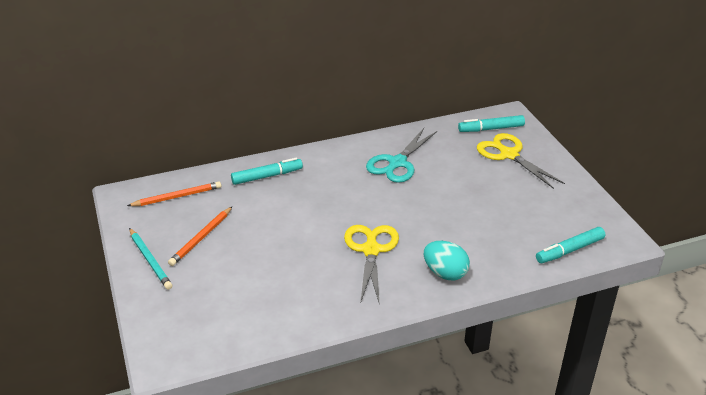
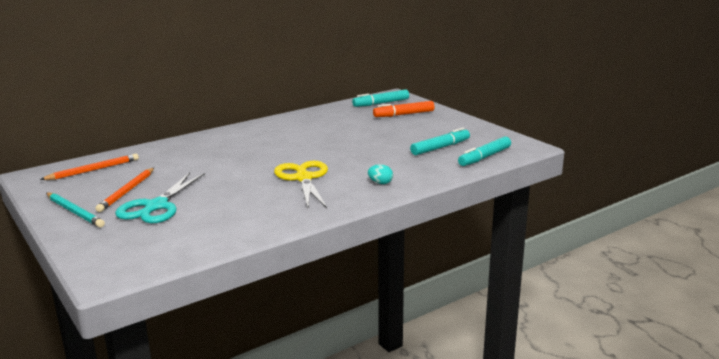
camera: 15 degrees left, 15 degrees down
turquoise marker [231,158,303,185] -> turquoise marker moved to [410,127,470,155]
turquoise scissors [366,128,437,183] -> turquoise scissors moved to [115,173,205,223]
turquoise egg [424,241,470,280] -> turquoise egg [368,164,393,184], size x0.55
yellow scissors [477,133,565,189] -> orange marker [373,101,434,117]

